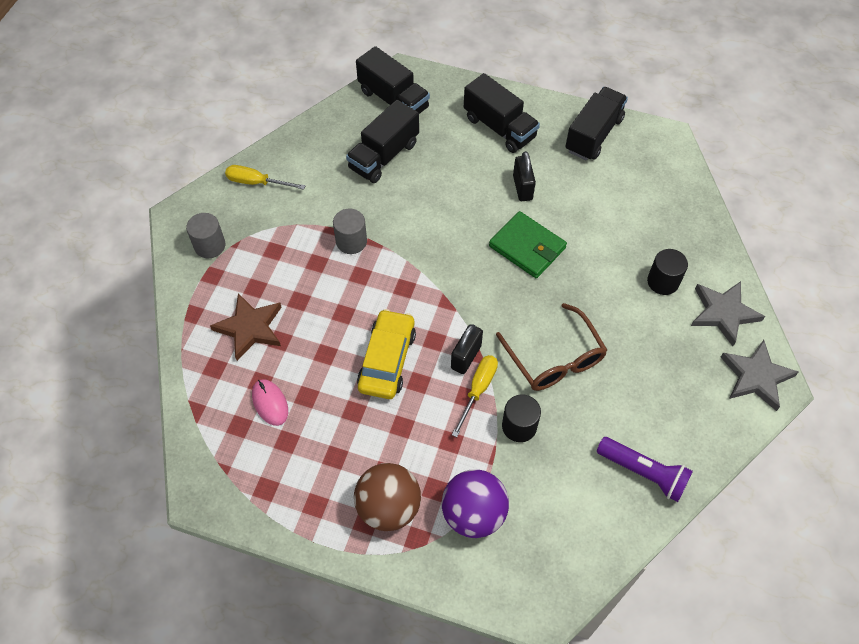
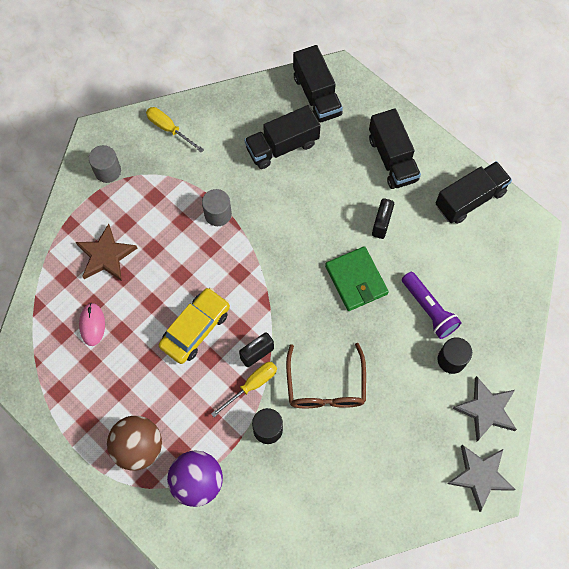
camera: 25 degrees right, 10 degrees up
purple flashlight [597,437,693,502] -> purple flashlight moved to [402,272,462,339]

